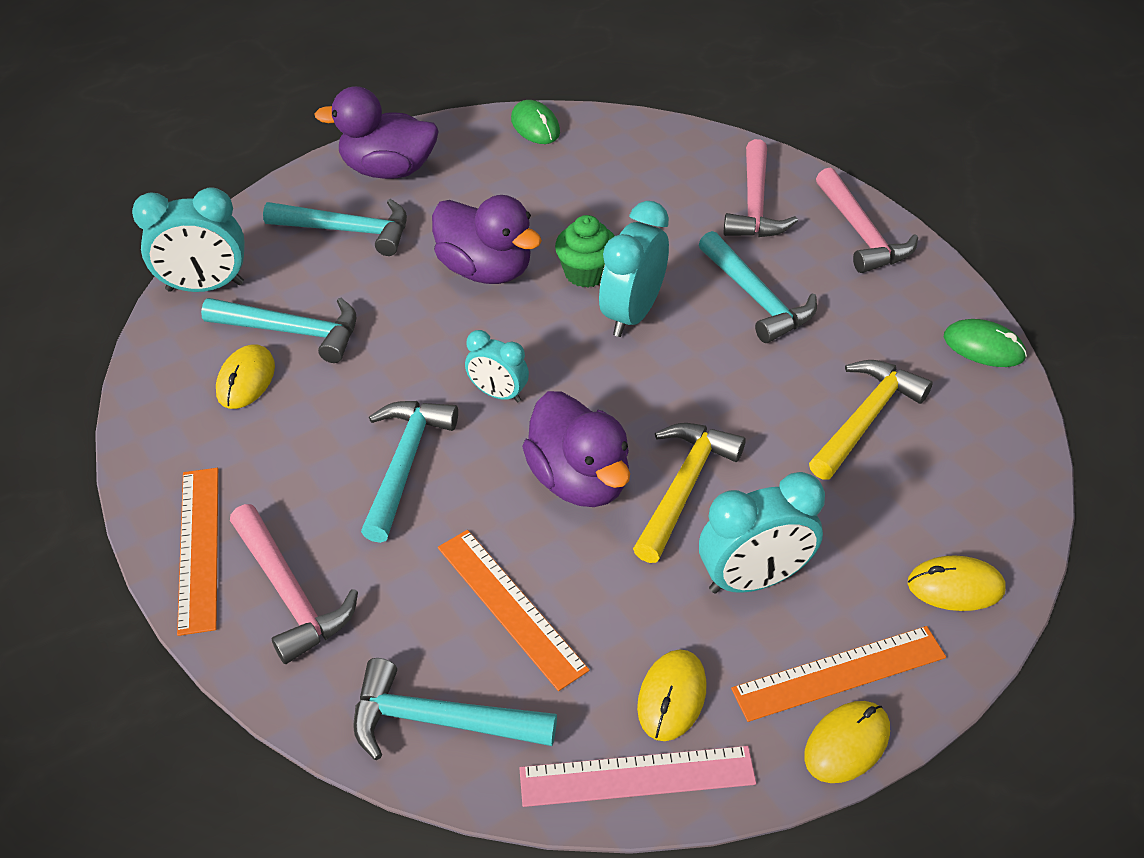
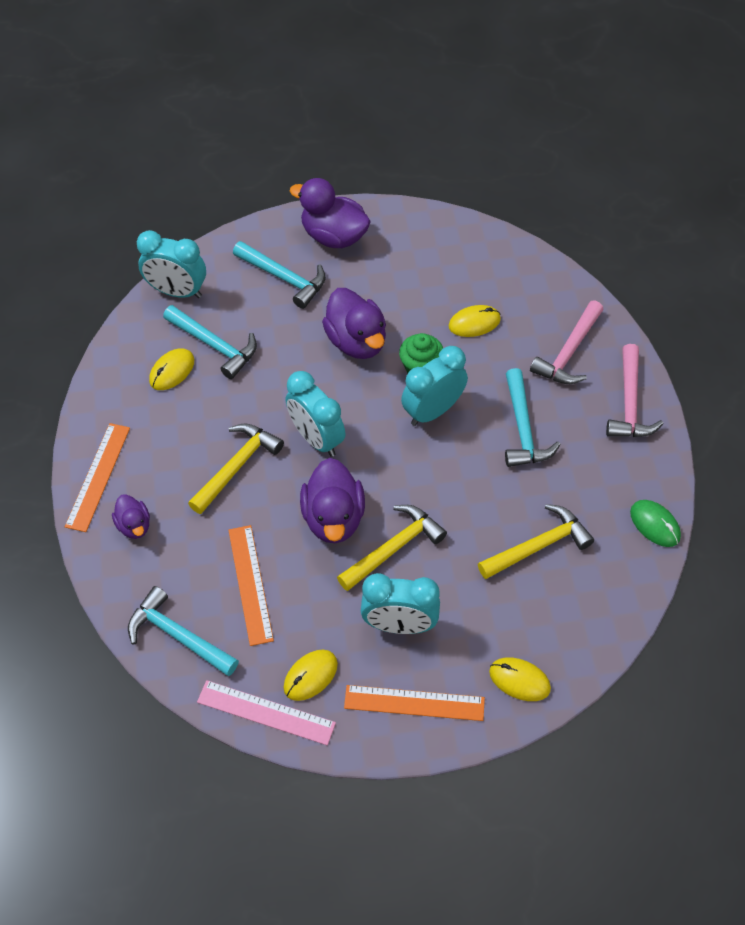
camera: 25 degrees right, 10 degrees up
pink hammer [230,504,358,664] -> purple duck [112,494,150,539]
turquoise hammer [361,401,458,543] -> yellow hammer [188,423,284,514]
turquoise clock [465,330,529,403] -> turquoise clock [285,371,346,457], size x1.64
green mouse [511,100,560,144] -> none
yellow mouse [804,701,890,783] -> yellow mouse moved to [448,305,501,337]

